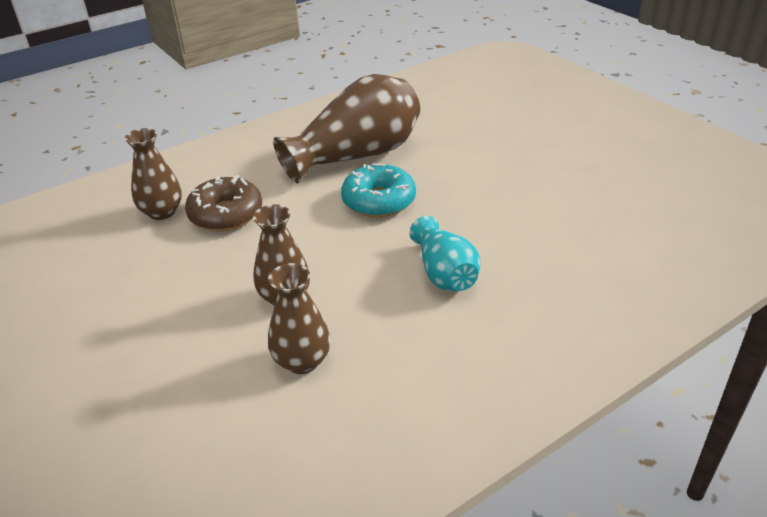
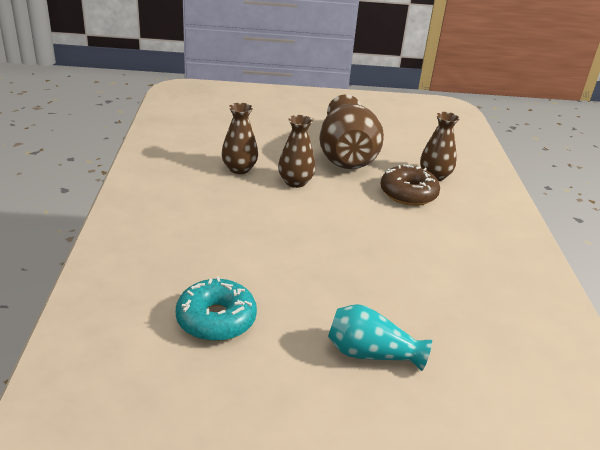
camera: 120 degrees right, 5 degrees down
brown vase [273,74,420,183] -> brown vase moved to [319,94,384,169]
turquoise donut [341,163,416,217] -> turquoise donut moved to [176,276,257,341]
turquoise vase [409,216,480,291] -> turquoise vase moved to [328,304,432,371]

